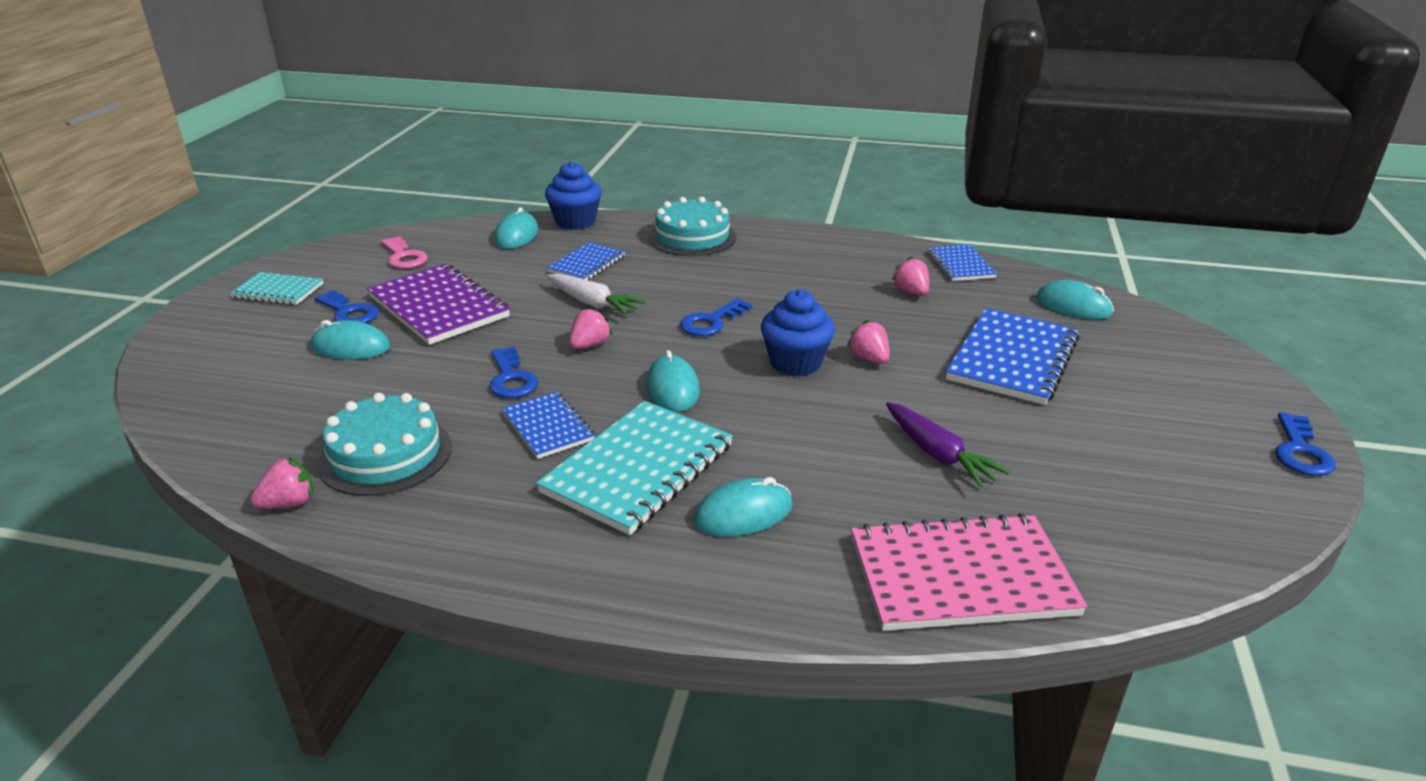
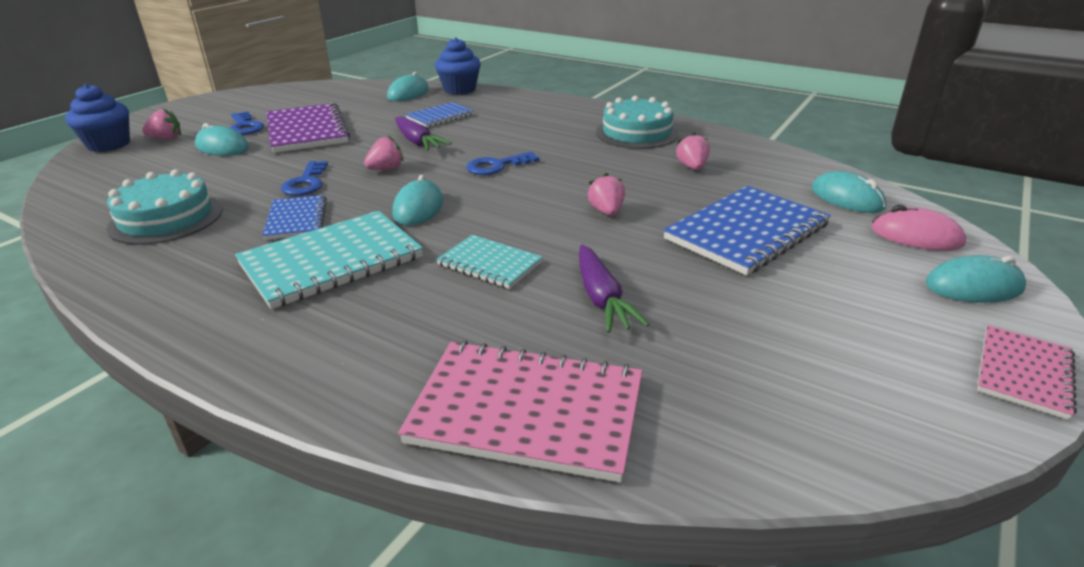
camera: 20 degrees right, 0 degrees up
turquoise notebook [230,272,324,305] -> turquoise notebook moved to [436,235,543,289]
pink strawberry [250,457,313,508] -> pink strawberry moved to [142,109,181,139]
pink key [381,236,428,269] -> none
white carrot [547,273,646,315] -> purple carrot [395,116,451,151]
turquoise cake [649,197,737,256] -> turquoise cake moved to [596,96,679,149]
turquoise mouse [693,477,793,537] -> turquoise mouse moved to [926,255,1026,303]
blue cupcake [761,289,835,376] -> blue cupcake moved to [65,84,130,152]
blue notebook [927,244,997,281] -> none
blue key [1275,412,1336,476] -> pink notebook [977,325,1077,420]
none -> pink mouse [871,205,966,251]

